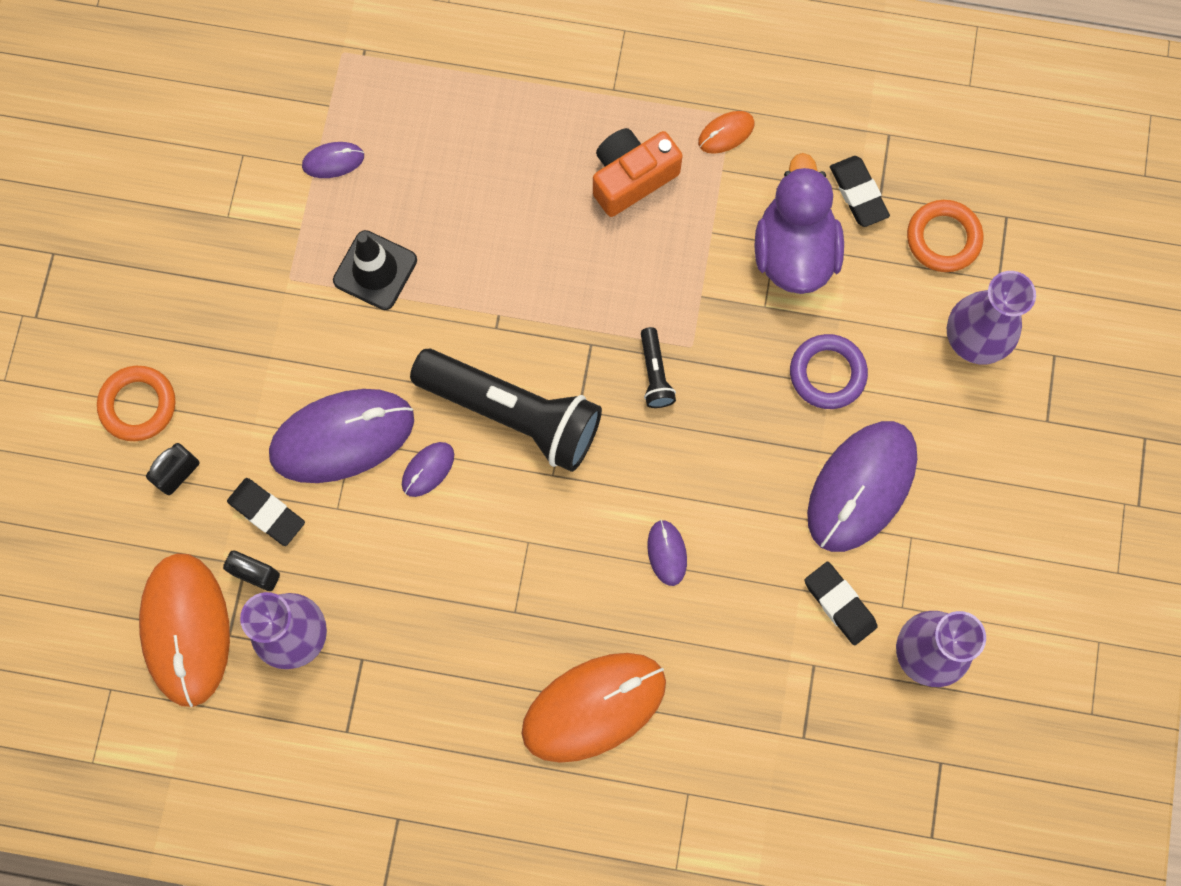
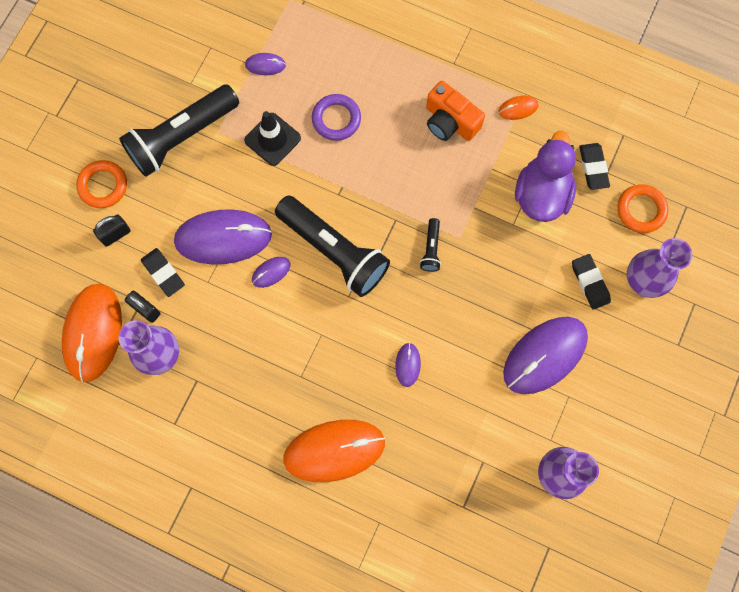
camera: 15 degrees right, 0 degrees up
orange camera [593,128,683,217] -> orange camera turned 120 degrees counterclockwise [426,81,485,141]
purple ring [790,334,868,409] -> purple ring moved to [312,94,361,141]
black eraser [805,562,878,645] -> black eraser moved to [572,254,611,310]
none -> black flashlight [119,84,239,177]

